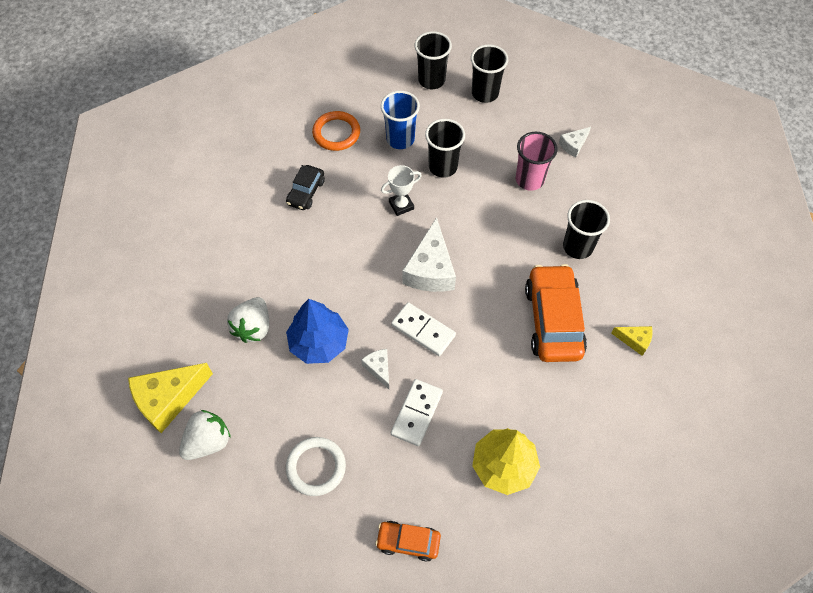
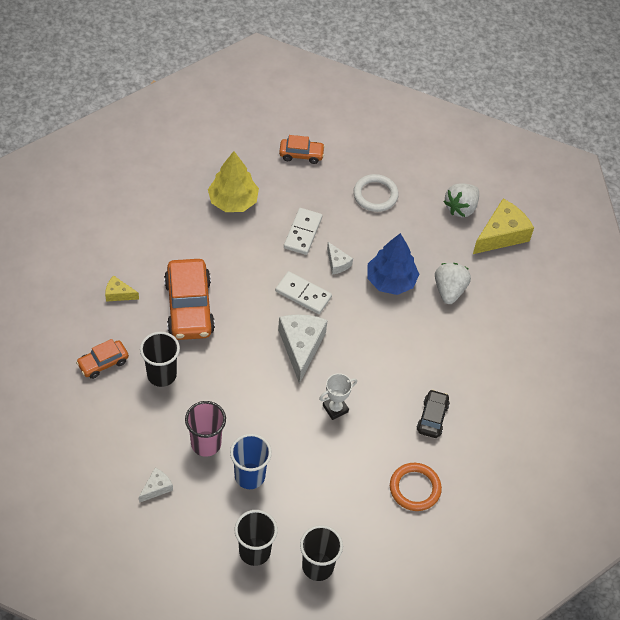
camera: 170 degrees right, 5 degrees down
blue cup [381,91,420,149] -> blue cup moved to [230,434,272,489]
black cup [425,119,465,178] -> none
none -> orange car [76,339,129,379]

